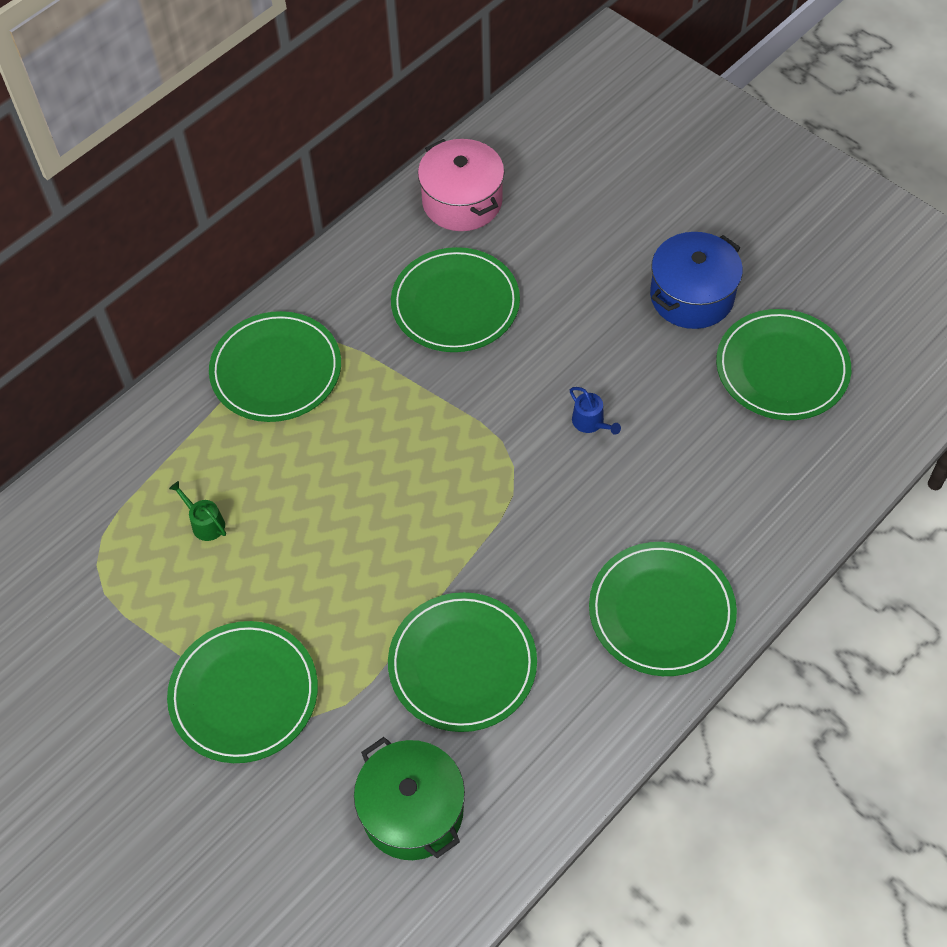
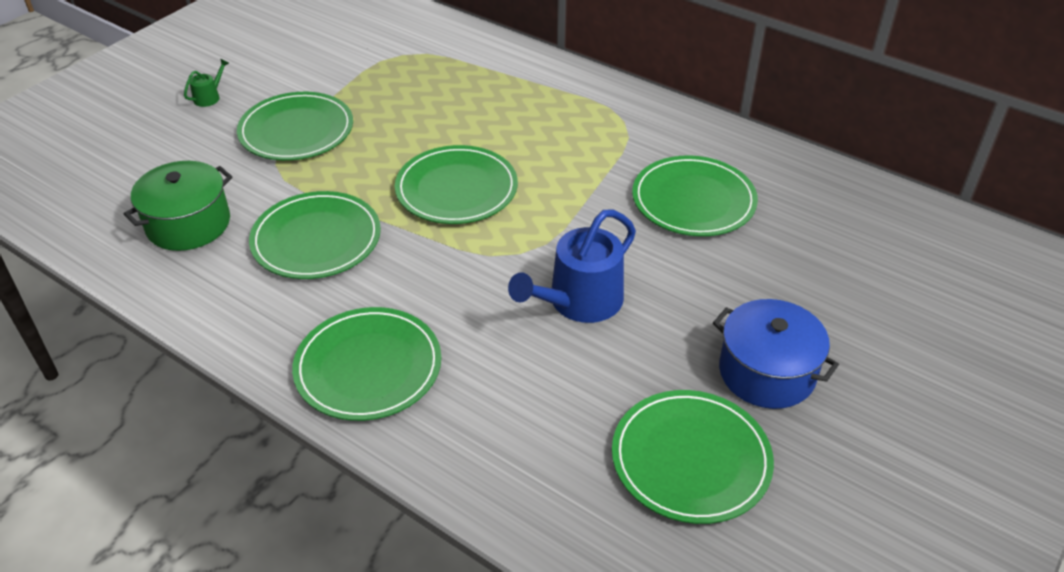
camera: 80 degrees right, 15 degrees down
green watering can [169,481,226,541] -> green watering can moved to [184,59,229,107]
green plate [209,311,341,422] -> green plate moved to [395,145,518,224]
pink pot [418,139,504,231] -> none
blue watering can [570,387,621,435] -> blue watering can [508,210,636,323], size x2.27

